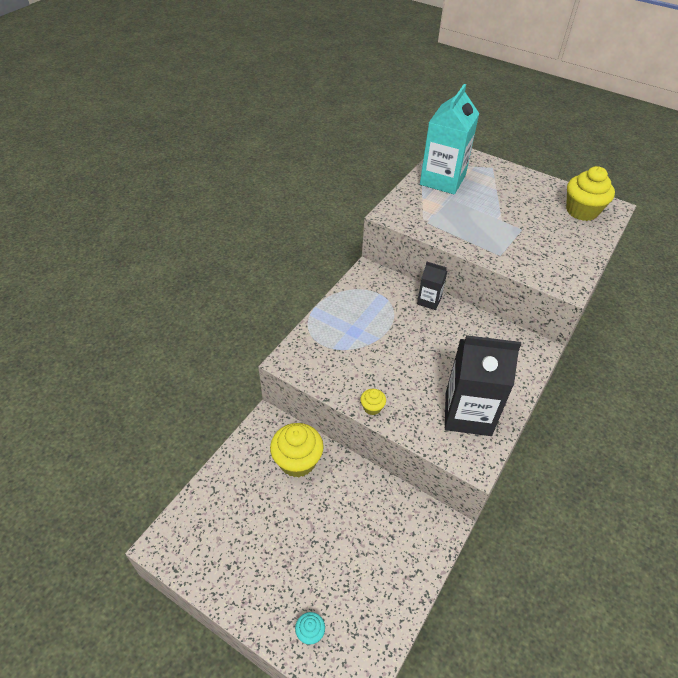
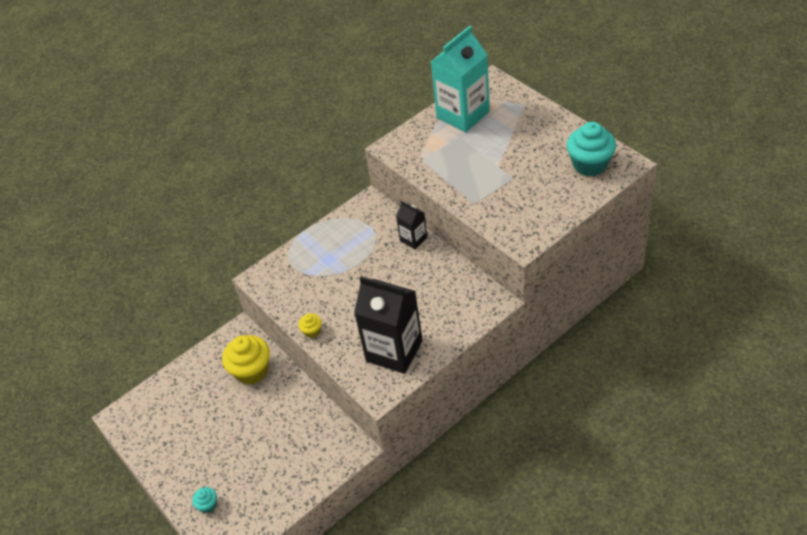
camera: 25 degrees right, 0 degrees up
yellow cupcake [566,166,615,221] -> turquoise cupcake [566,122,616,176]

